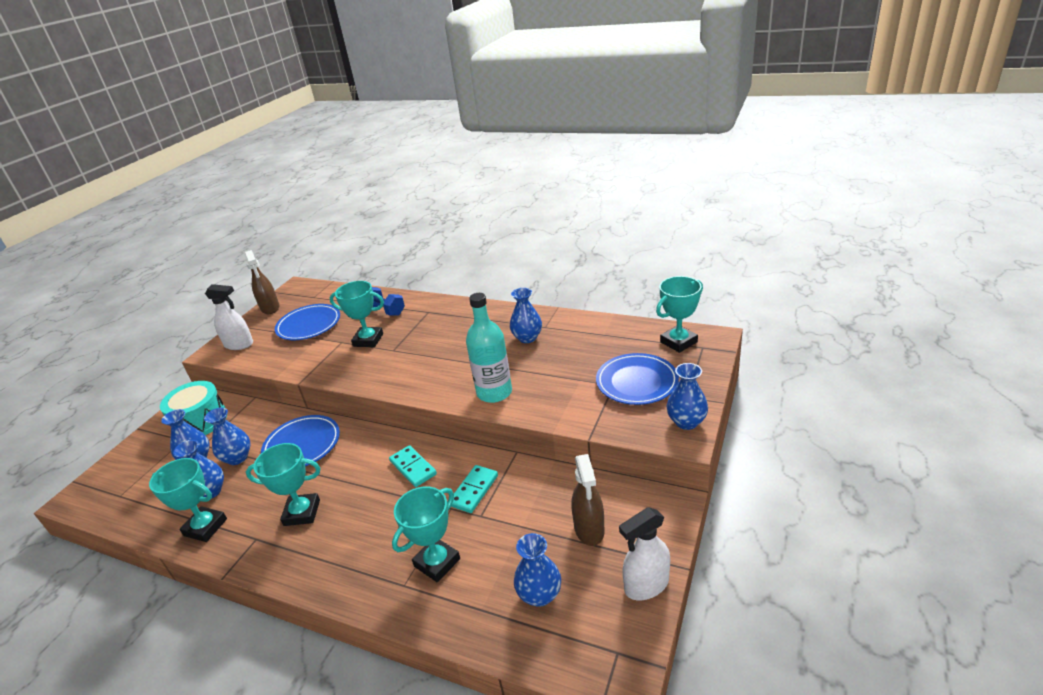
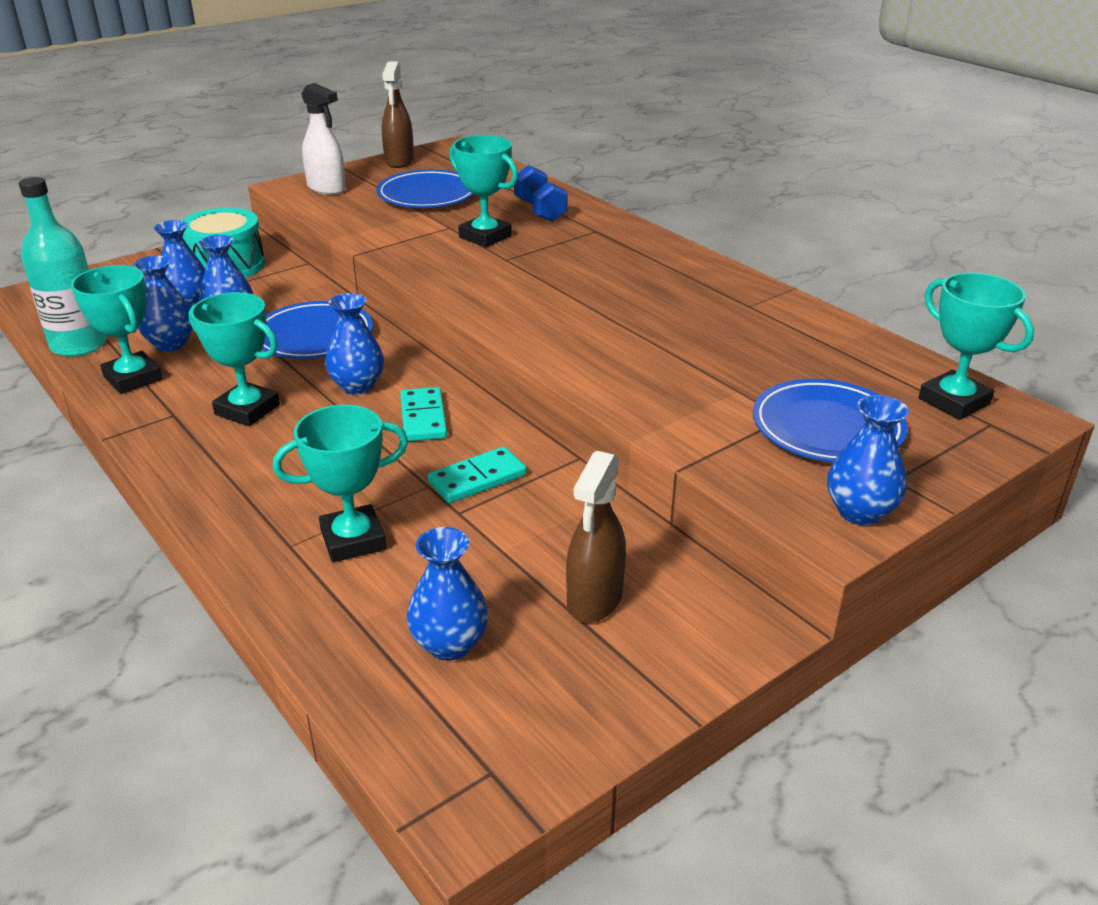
camera: 25 degrees right, 0 degrees up
turquoise bottle [466,293,512,403] -> turquoise bottle moved to [19,177,107,357]
blue vase [510,288,542,343] -> blue vase moved to [325,293,384,395]
white spray bottle [619,507,670,600] -> none
turquoise trophy [656,276,703,353] -> turquoise trophy turned 60 degrees clockwise [919,272,1034,420]

